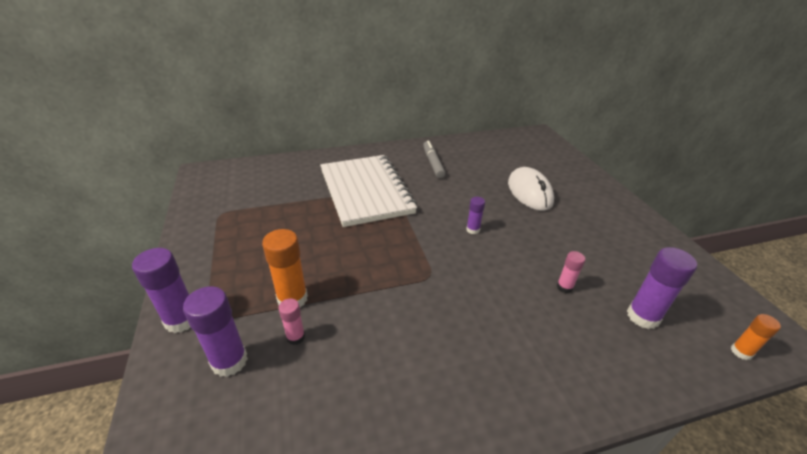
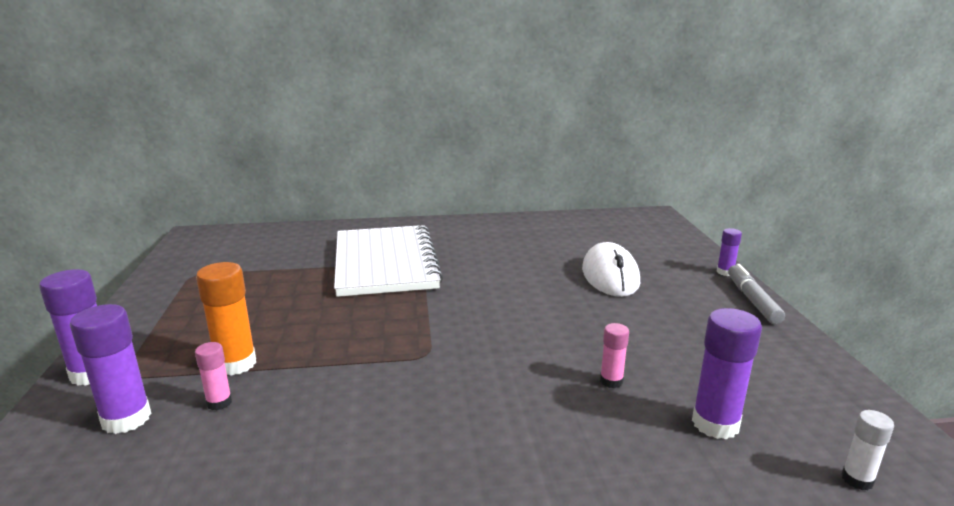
camera: 10 degrees right, 15 degrees down
grey marker [423,140,446,178] -> grey marker moved to [728,264,785,324]
purple glue stick [466,197,485,234] -> purple glue stick moved to [717,228,742,276]
orange glue stick [731,314,781,360] -> white glue stick [842,410,894,490]

